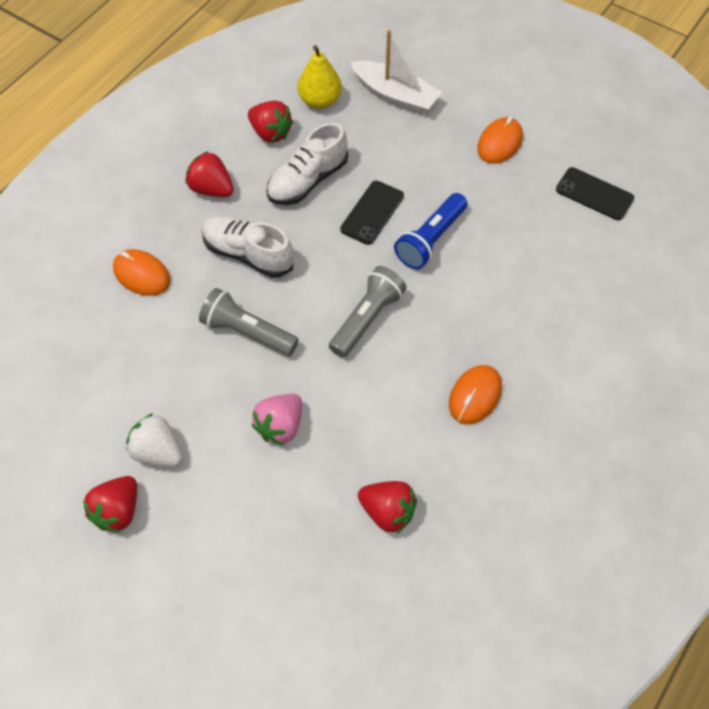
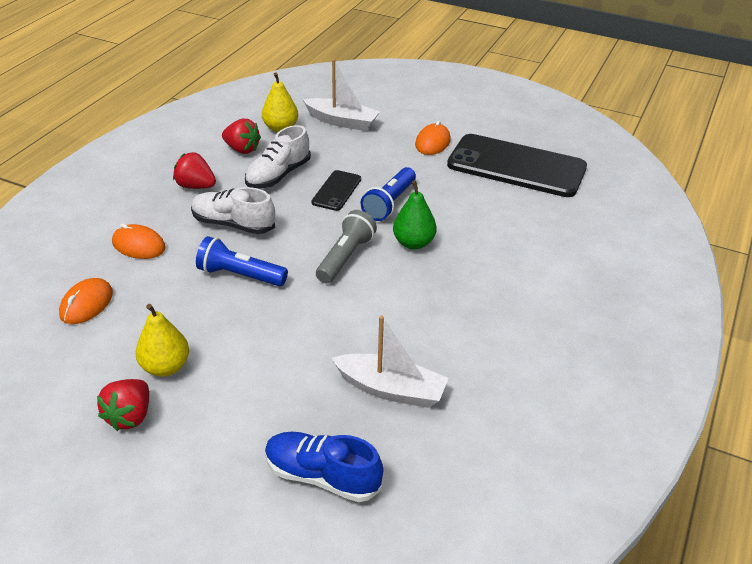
camera: 10 degrees left, 20 degrees down
white strawberry [126,413,183,467] -> yellow pear [135,304,189,377]
grey flashlight [199,288,299,356] -> blue flashlight [196,236,288,286]
pink strawberry [252,394,302,445] -> none
red strawberry [358,481,417,534] -> white boat [331,315,448,408]
orange mouse [449,365,502,424] -> orange mouse moved to [59,278,113,324]
black phone [556,167,634,220] -> black phone [447,134,587,197], size x2.18
none -> blue shoe [265,432,383,502]
none -> green pear [393,181,437,249]

